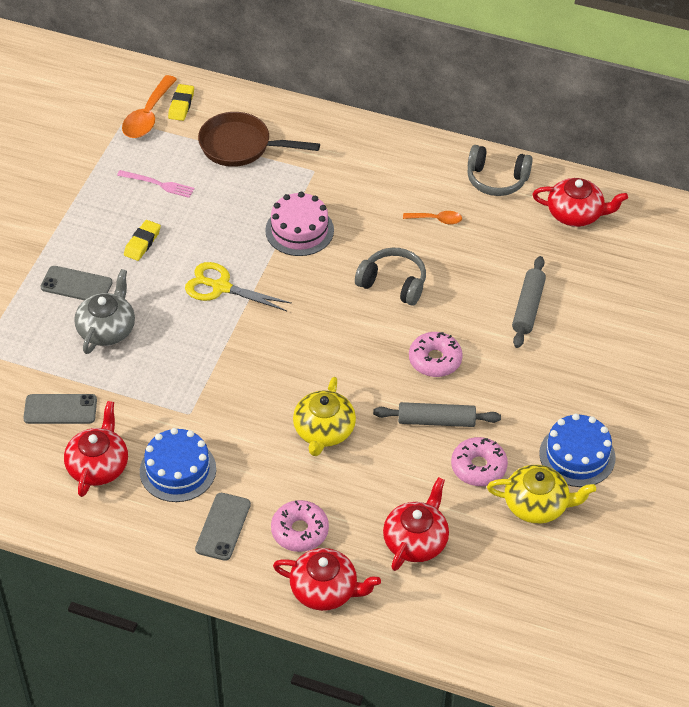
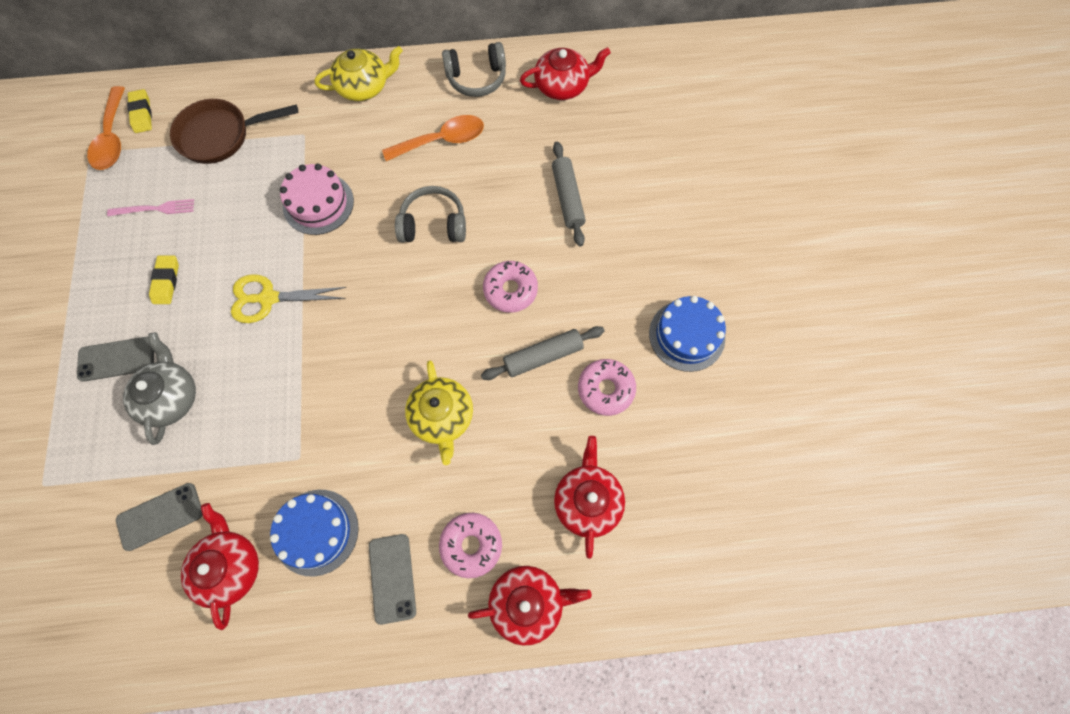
camera: 25 degrees left, 20 degrees up
orange spoon [403,211,462,224] -> orange spoon [382,115,484,161], size x1.77
yellow teapot [487,465,596,524] -> yellow teapot moved to [315,46,403,101]

